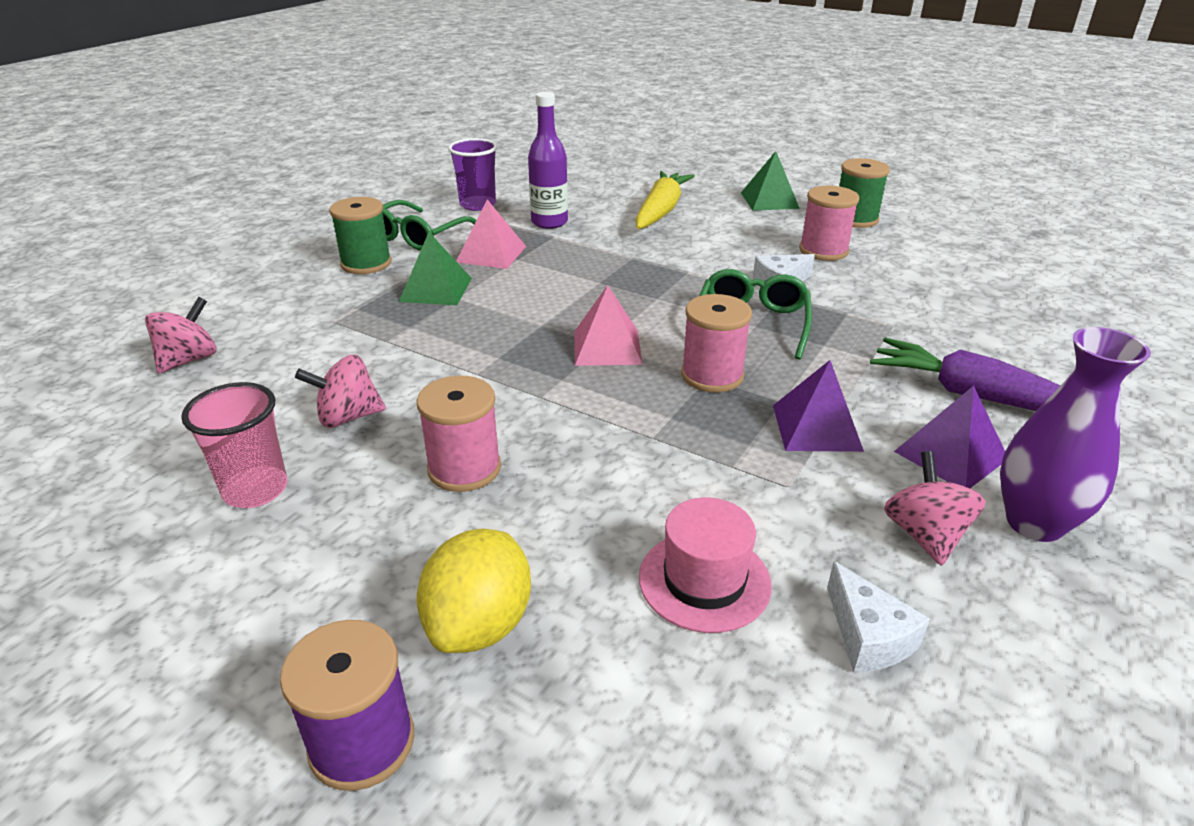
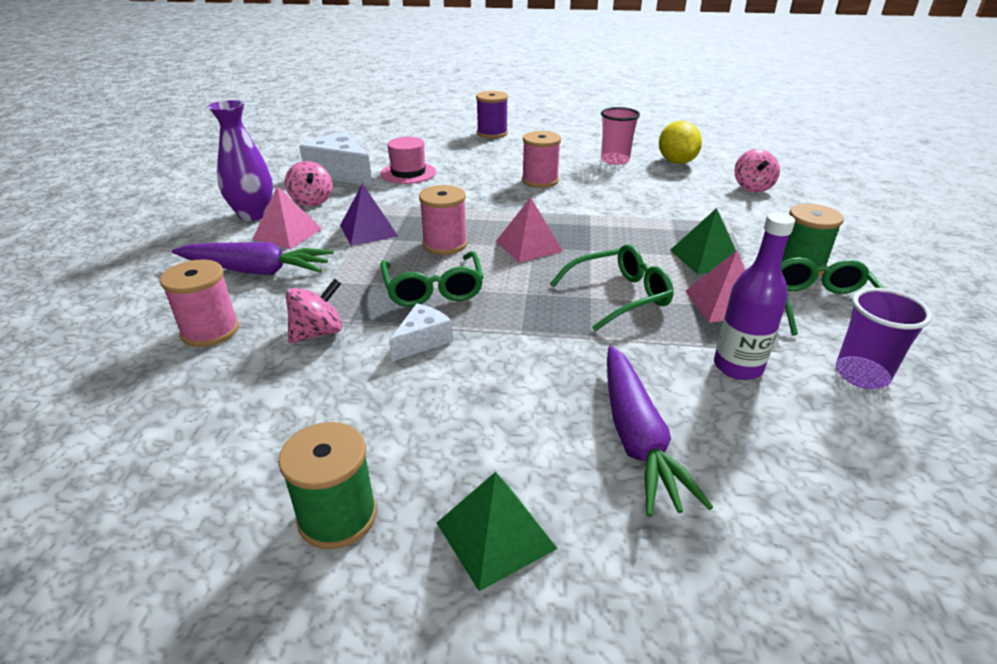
camera: 155 degrees right, 0 degrees up
pink spinning top [295,355,386,428] -> pink spinning top moved to [286,279,342,343]
yellow lemon [417,529,531,653] -> yellow lemon moved to [659,121,702,164]
yellow carrot [635,171,695,229] -> purple carrot [607,346,713,517]
pink spool [799,186,859,261] -> pink spool moved to [160,259,239,347]
white cheese [827,561,930,673] -> white cheese [299,131,372,186], size x1.84
purple pyramid [894,386,1005,488] -> pink pyramid [253,186,322,249]
none -> green glasses [550,245,674,331]

